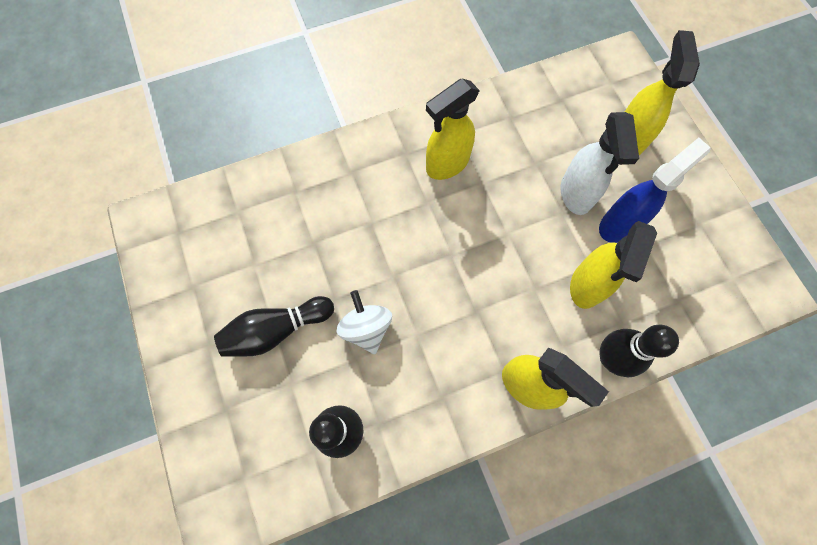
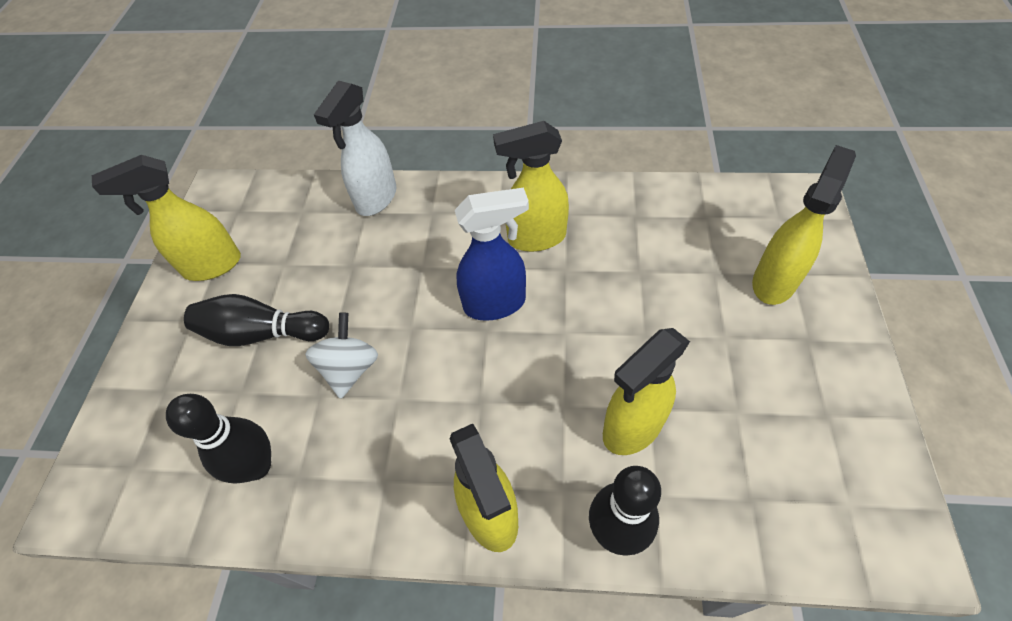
camera: 30 degrees right, 15 degrees down
white spray bottle [560,112,639,215] -> white spray bottle moved to [314,81,396,216]
blue spray bottle [599,138,711,243] -> blue spray bottle moved to [455,187,529,321]
none -> yellow spray bottle [92,155,241,281]

